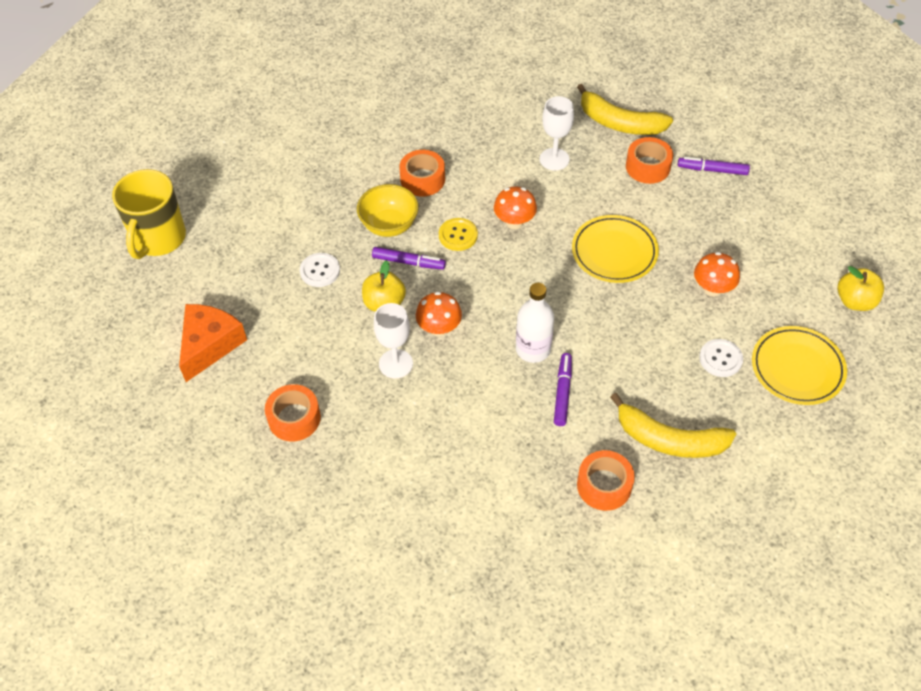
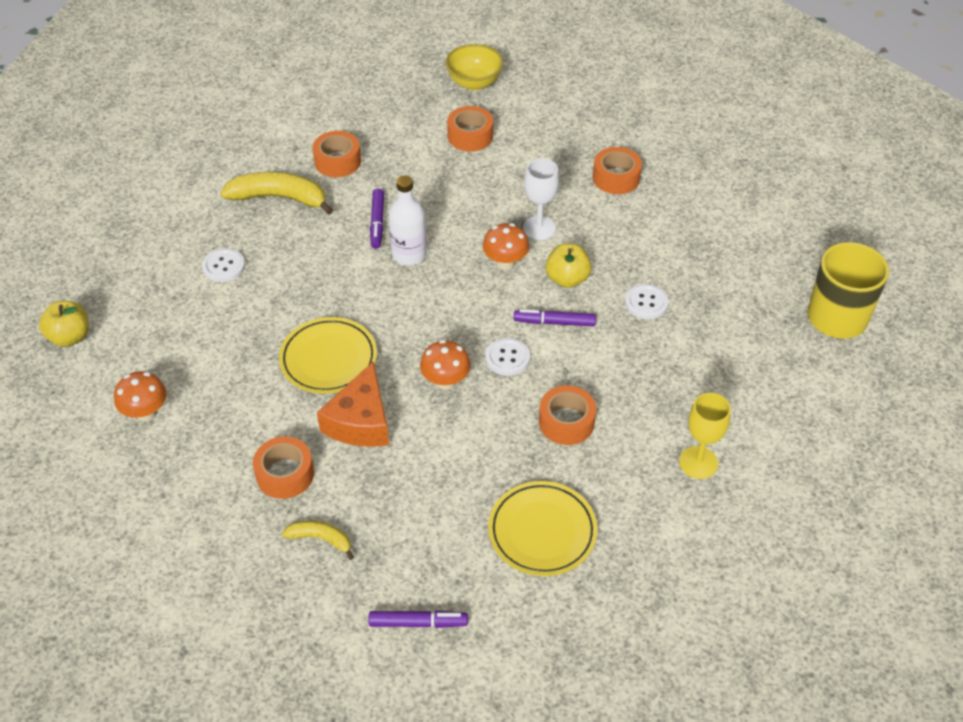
camera: 170 degrees right, 5 degrees down
orange cheese [179,304,247,382] -> orange cheese moved to [317,362,389,447]
yellow bowl [357,184,419,237] -> yellow bowl moved to [445,44,503,90]
yellow button [439,218,478,251] -> white button [485,338,530,376]
white goblet [540,96,574,171] -> none
yellow banana [577,84,673,135] -> yellow banana [282,521,354,560], size x0.54
purple marker [678,157,750,175] -> purple marker moved to [369,610,468,628]
orange mushroom [694,252,740,297] -> orange mushroom moved to [114,371,167,421]
yellow plate [752,326,847,405] -> yellow plate moved to [488,481,598,576]
none -> orange tape [447,106,493,151]
none -> yellow goblet [679,393,731,479]

